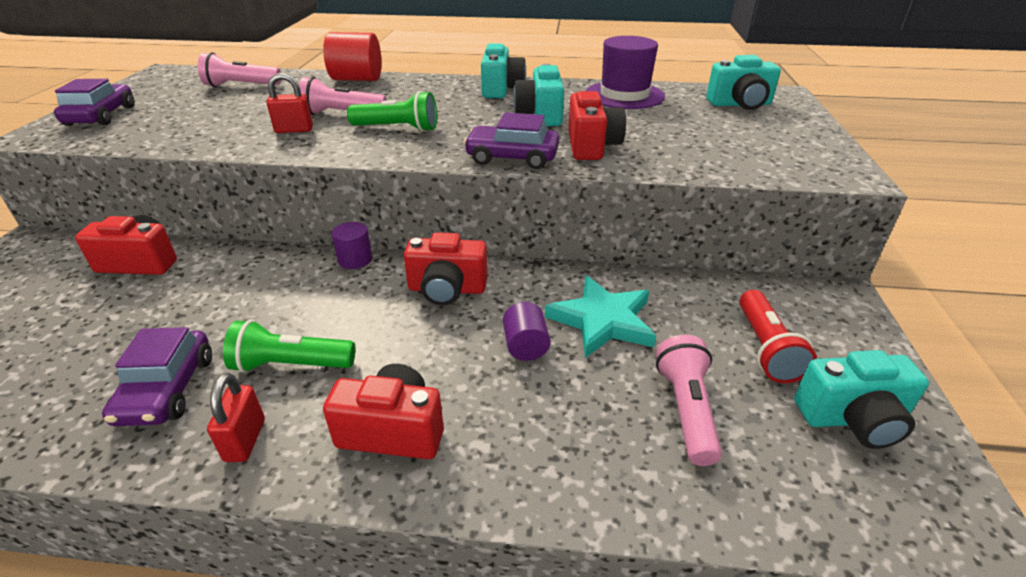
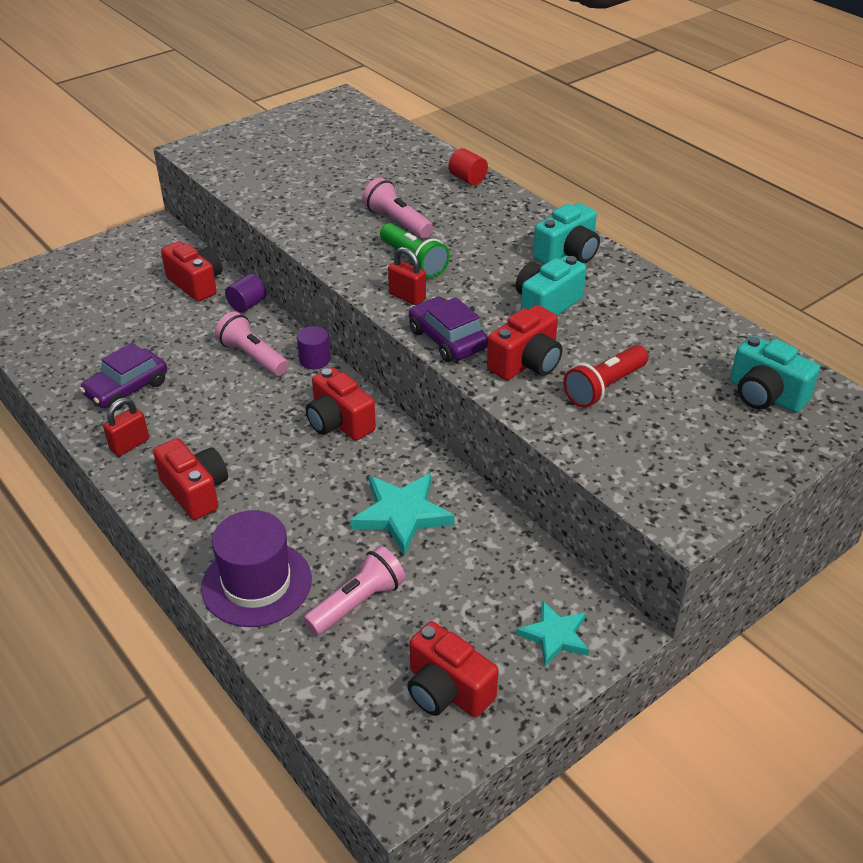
camera: 45 degrees right, 5 degrees up
purple car [54,79,135,126] -> none
pink flashlight [198,52,281,87] -> pink flashlight moved to [215,312,288,376]
green flashlight [223,320,355,373] -> none
red padlock [266,73,313,133] -> red padlock moved to [388,247,426,305]
red cylinder [323,32,382,81] -> red cylinder [448,148,488,185], size x0.59
purple cylinder [503,302,550,361] -> purple cylinder moved to [225,274,266,313]
purple hat [586,36,665,109] -> purple hat moved to [201,510,312,627]
red flashlight [739,290,817,383] -> red flashlight moved to [563,345,649,408]
turquoise camera [794,350,929,449] -> red camera [407,621,498,717]
none -> turquoise star [516,601,589,666]

